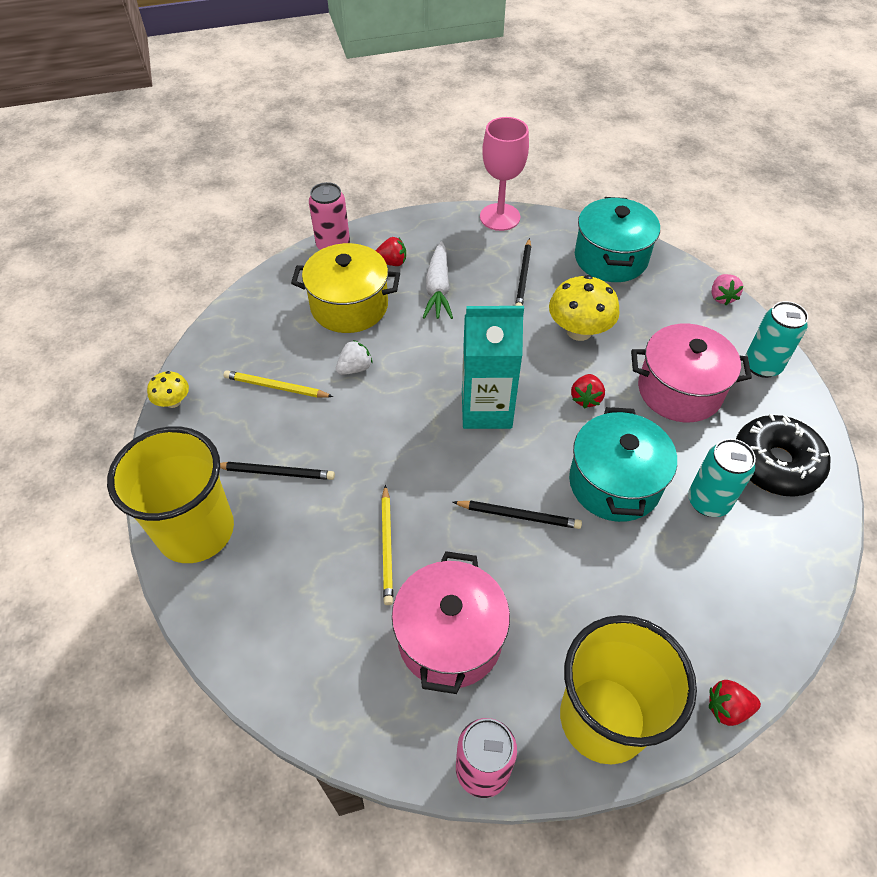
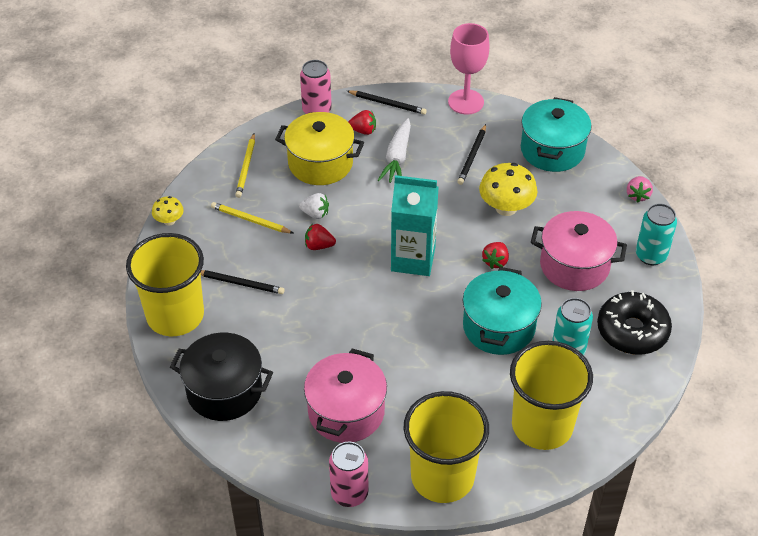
camera: 10 degrees right, 5 degrees down
white strawberry [336,340,373,375] -> white strawberry turned 45 degrees clockwise [299,193,329,219]
yellow pencil [381,484,393,605] -> yellow pencil moved to [235,134,255,198]
black pencil [453,500,582,529] -> black pencil moved to [347,90,427,115]
red strawberry [709,680,761,726] -> red strawberry moved to [305,224,336,250]
none -> black pot [170,333,273,421]
none -> yellow cup [510,341,593,450]

